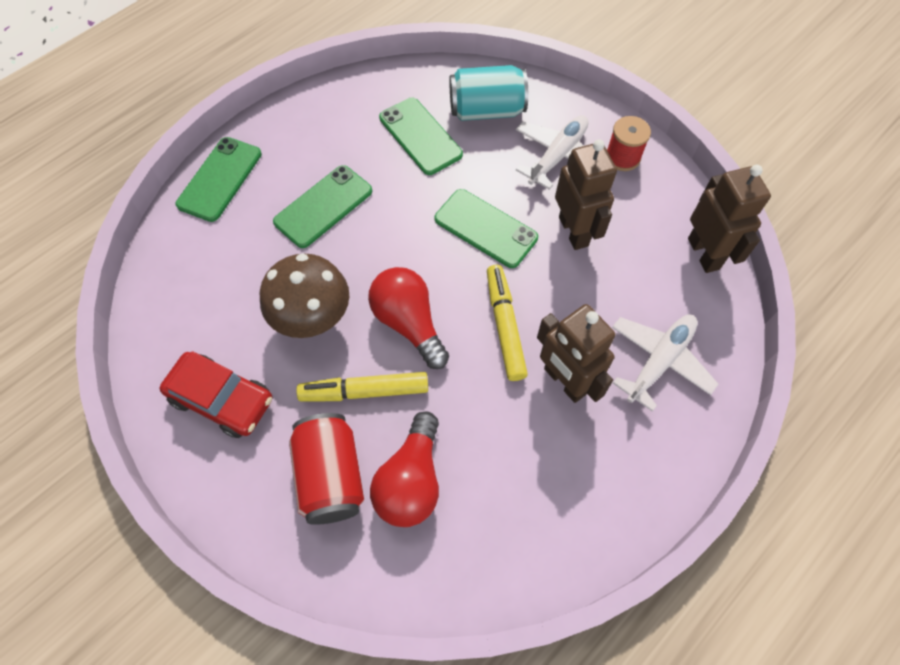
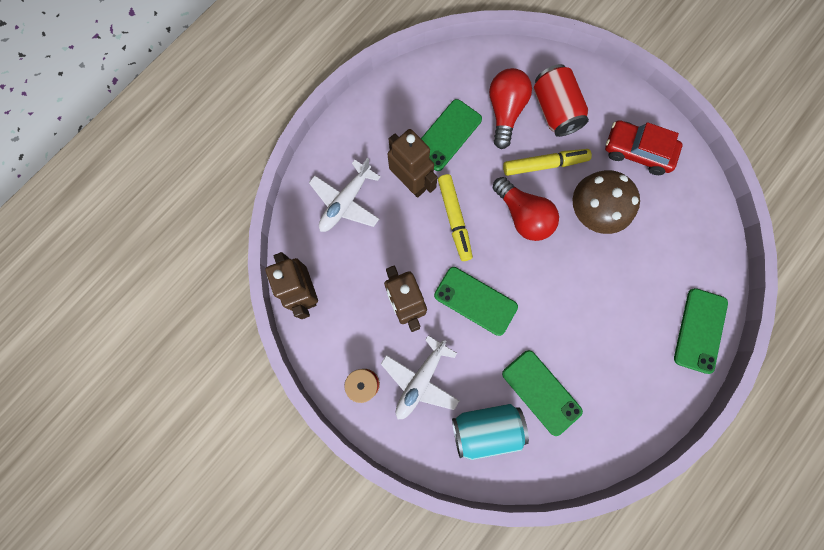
camera: 175 degrees right, 15 degrees up
green phone [273,165,372,248] -> green phone moved to [421,99,482,171]

